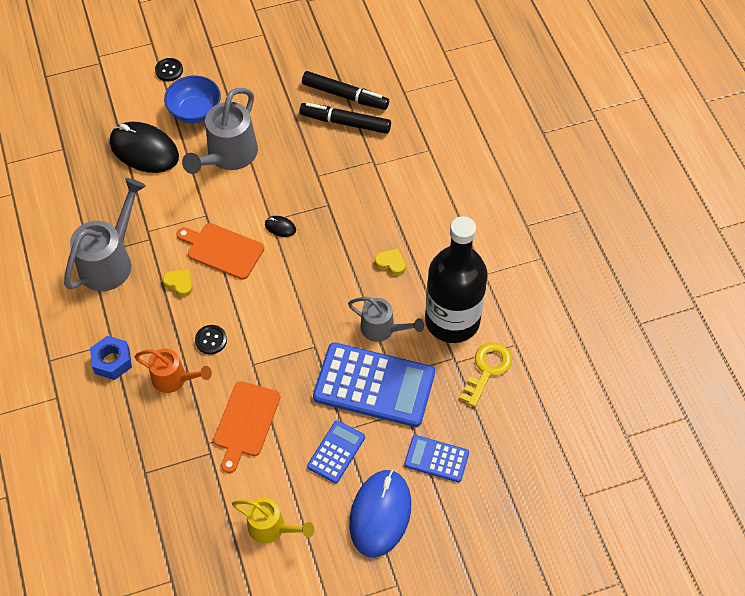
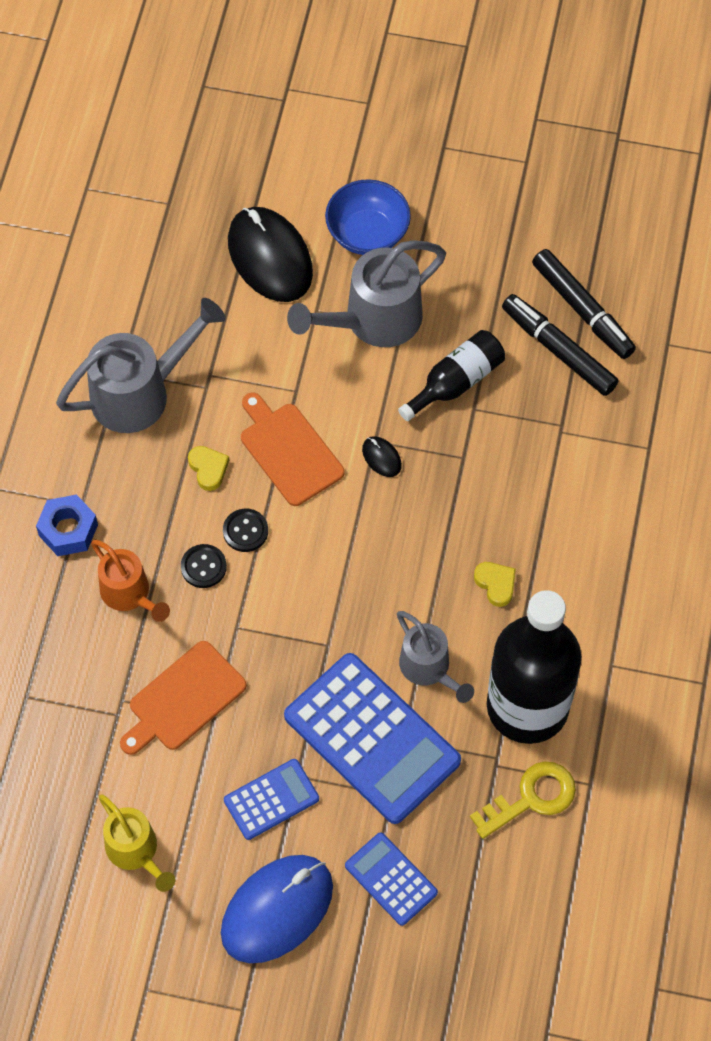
camera: 30 degrees right, 5 degrees up
black button [155,58,183,81] -> black button moved to [223,509,268,552]
none -> black bottle [398,330,505,421]

